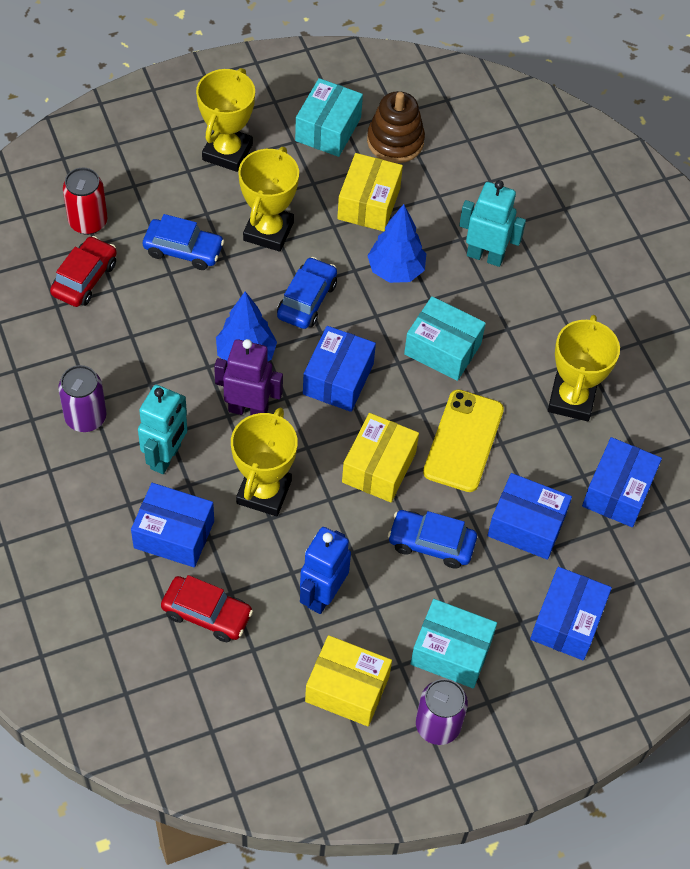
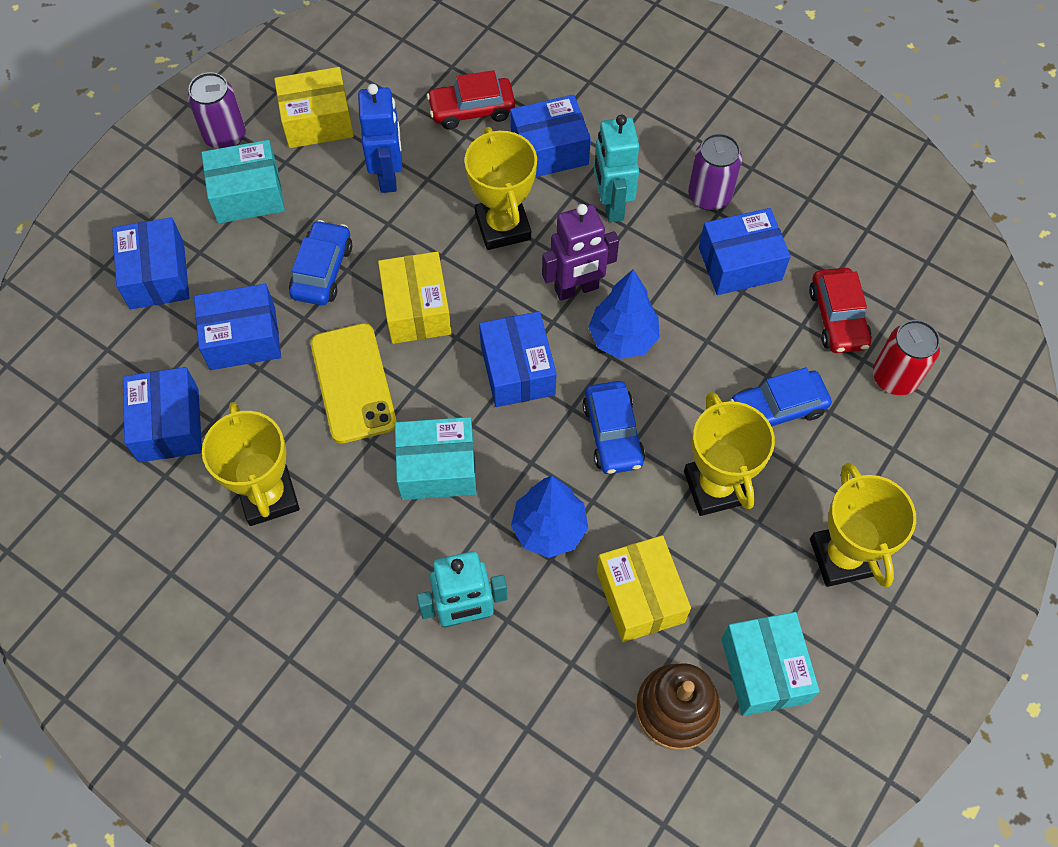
camera: 150 degrees right, 5 degrees up
blue car [388,510,477,569] -> blue car turned 60 degrees counterclockwise [289,220,352,305]
none -> blue box [699,208,791,295]

